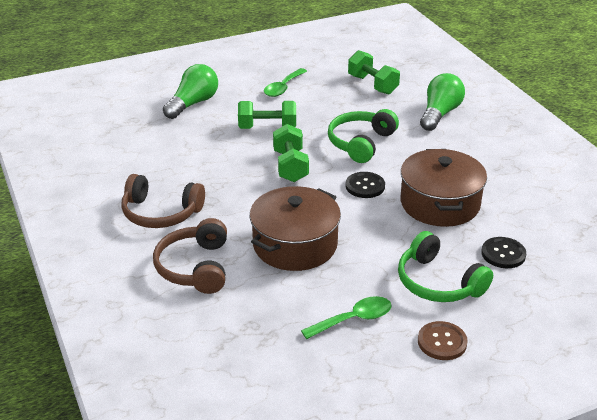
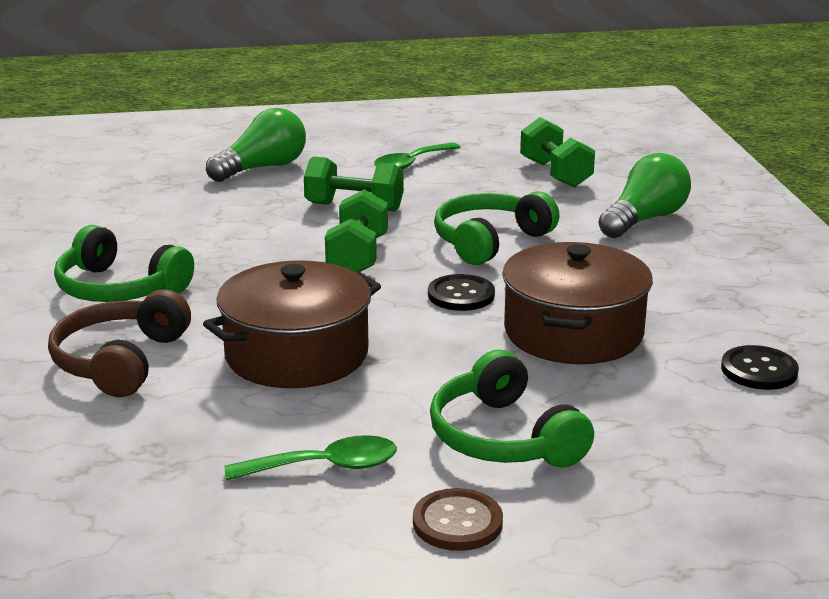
camera: 15 degrees right, 10 degrees down
brown headphones [122,174,205,228] -> green headphones [54,225,194,302]
black button [481,237,526,268] -> black button moved to [721,345,799,390]

